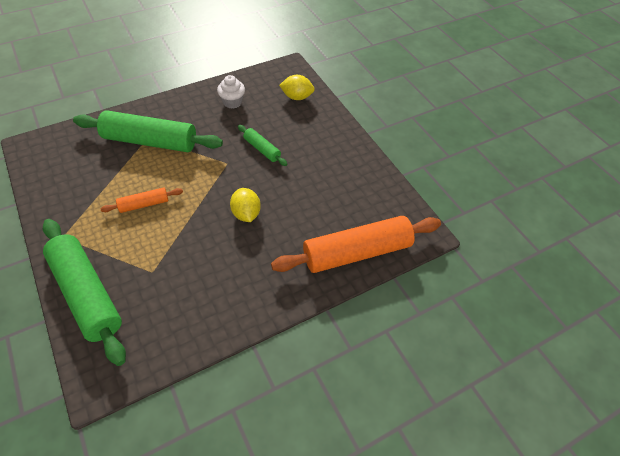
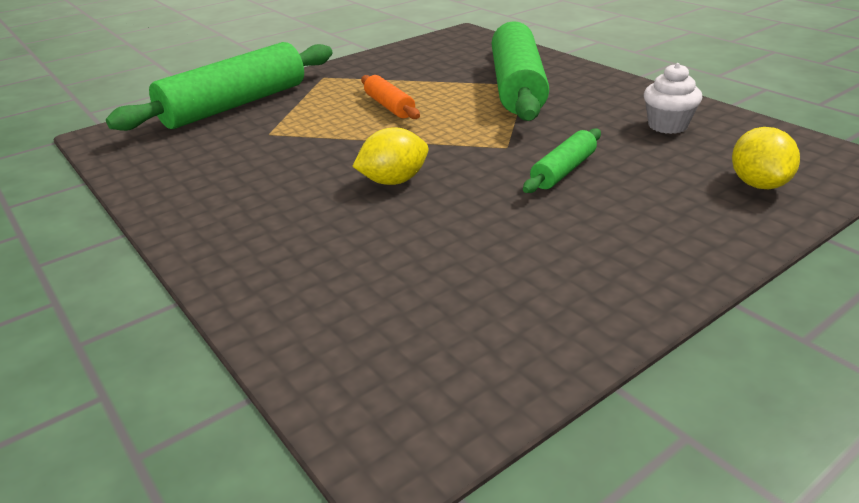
camera: 85 degrees right, 20 degrees down
orange rolling pin [271,216,441,273] -> none

